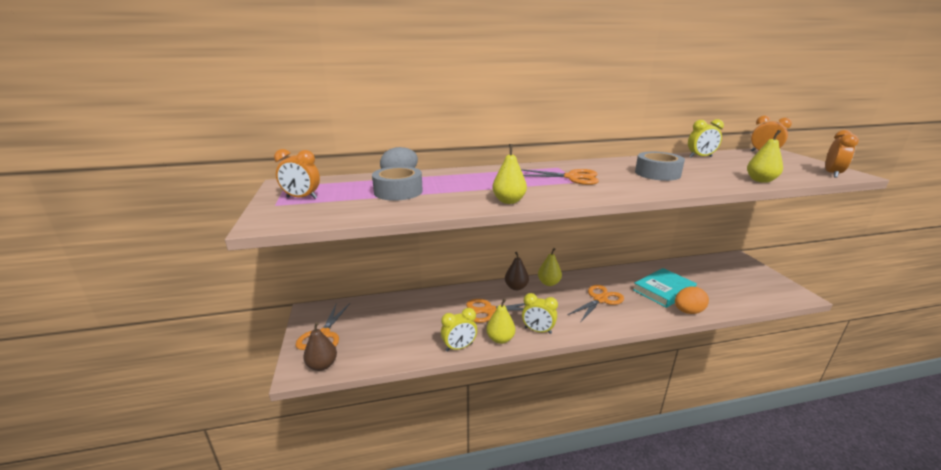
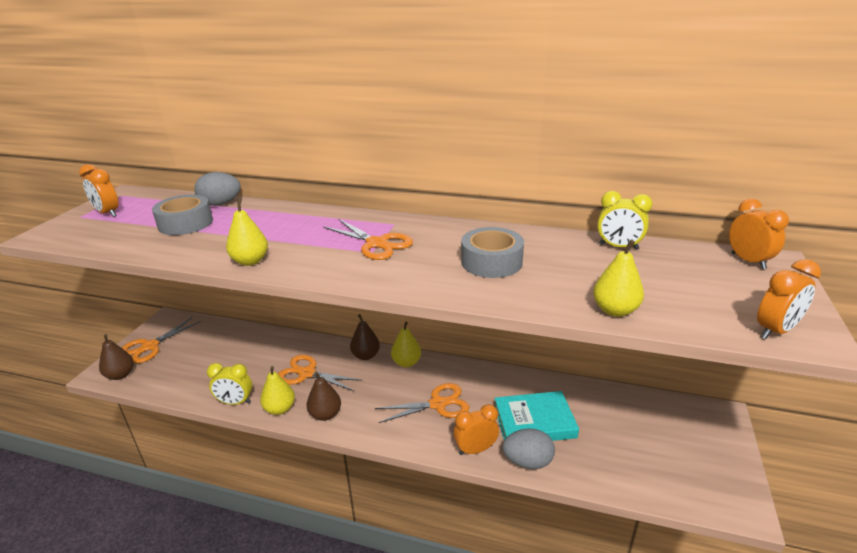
camera: 30 degrees right, 5 degrees up
yellow clock [522,293,558,334] -> brown pear [307,372,341,421]
orange egg [675,286,709,314] -> grey egg [502,428,555,469]
none -> orange clock [453,404,499,455]

